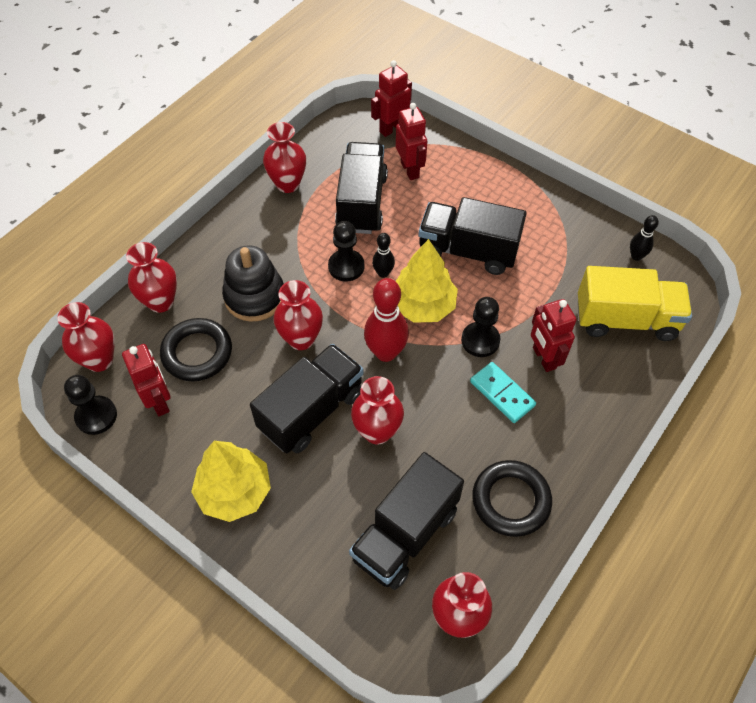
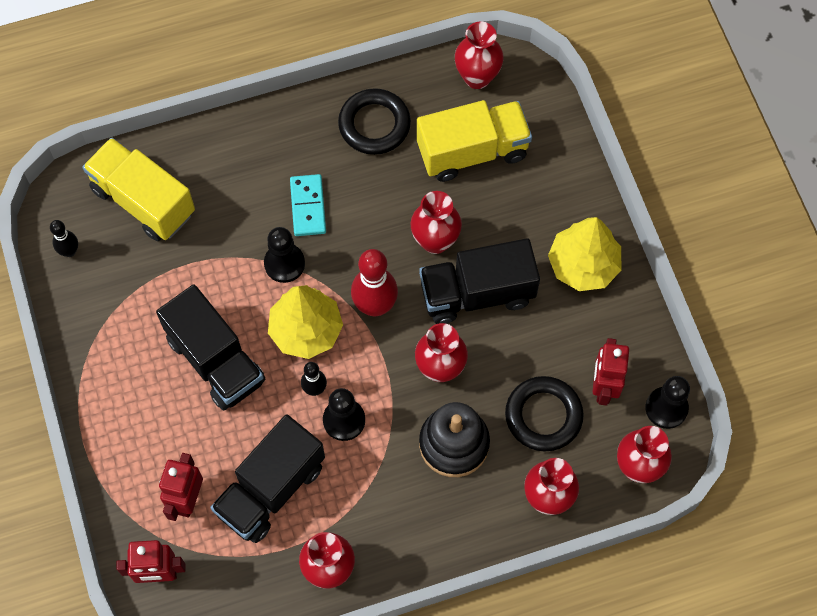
camera: 145 degrees left, 10 degrees up
black truck [349,452,464,590] -> yellow truck [417,100,532,182]
red robot [531,299,576,372] -> none

